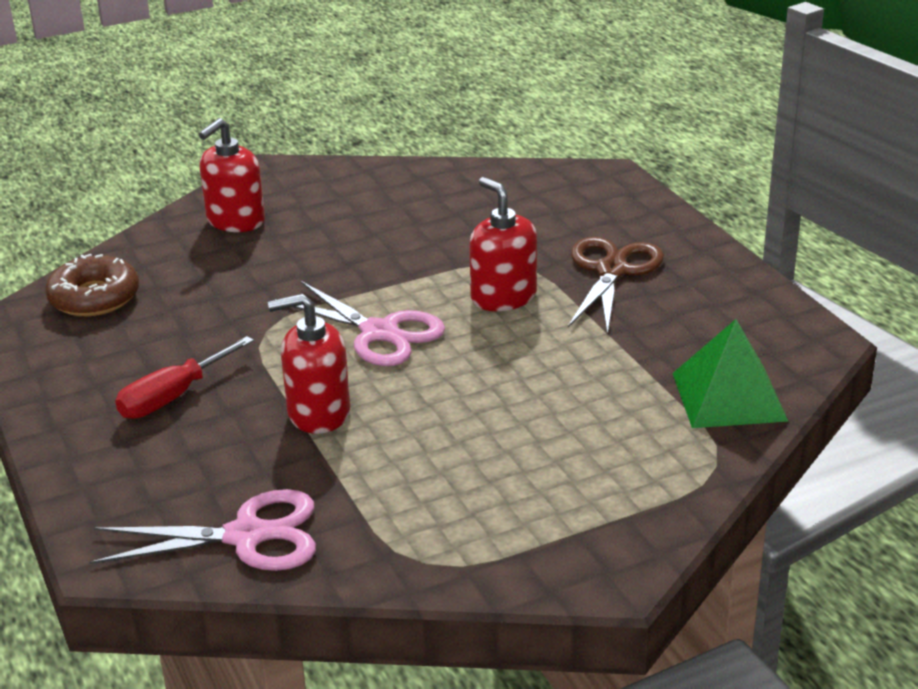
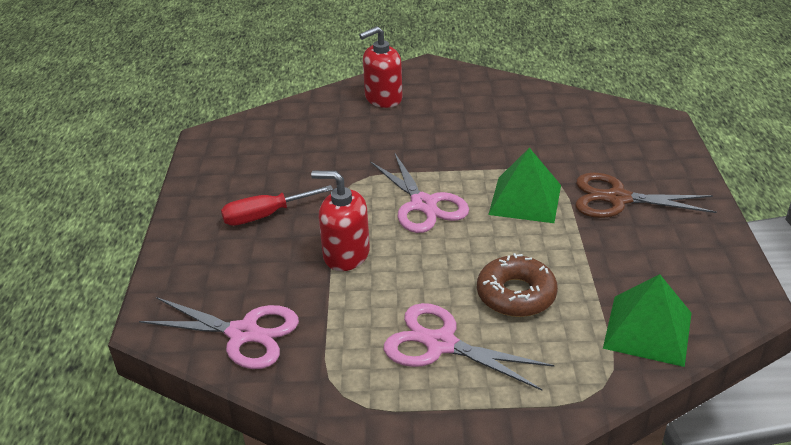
camera: 25 degrees right, 5 degrees up
brown donut [45,254,139,316] -> brown donut moved to [477,253,558,317]
red soap dispenser [469,177,537,311] -> green pyramid [488,148,561,223]
brown scissors [568,237,664,335] -> brown scissors turned 120 degrees counterclockwise [575,173,717,218]
none -> pink scissors [384,303,554,391]

